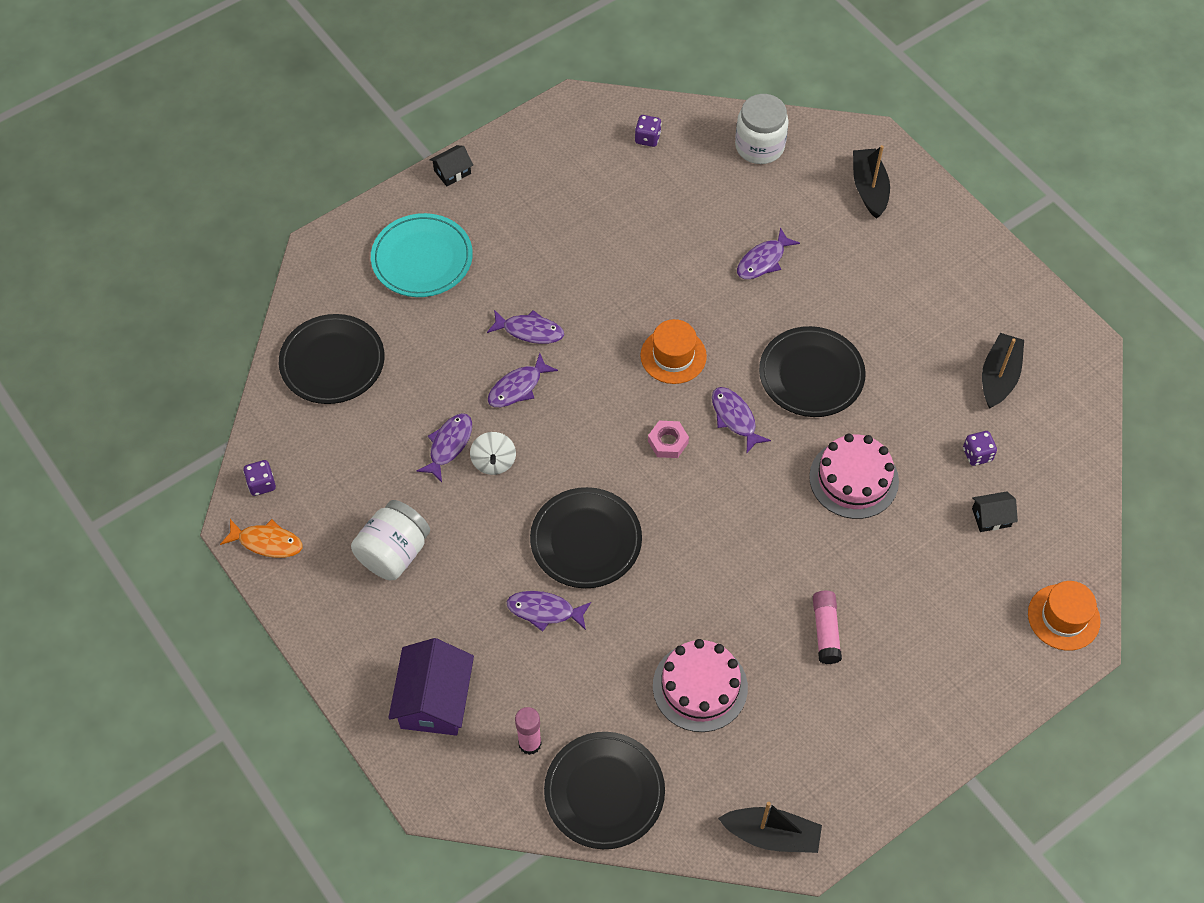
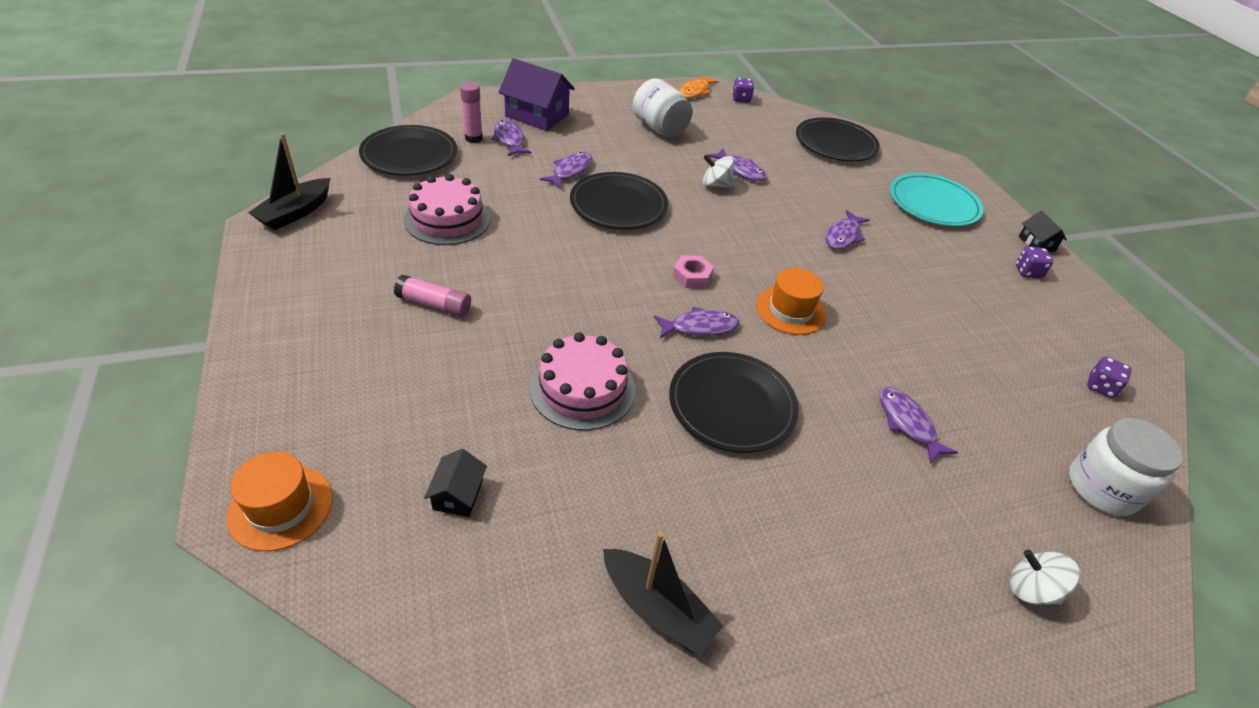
camera: 105 degrees right, 15 degrees down
purple fish [488,353,558,407] -> purple fish moved to [491,120,531,156]
black boat [853,145,890,219] -> white spinning top [1010,550,1080,605]
purple dice [963,431,997,466] -> purple dice moved to [1016,246,1053,279]

